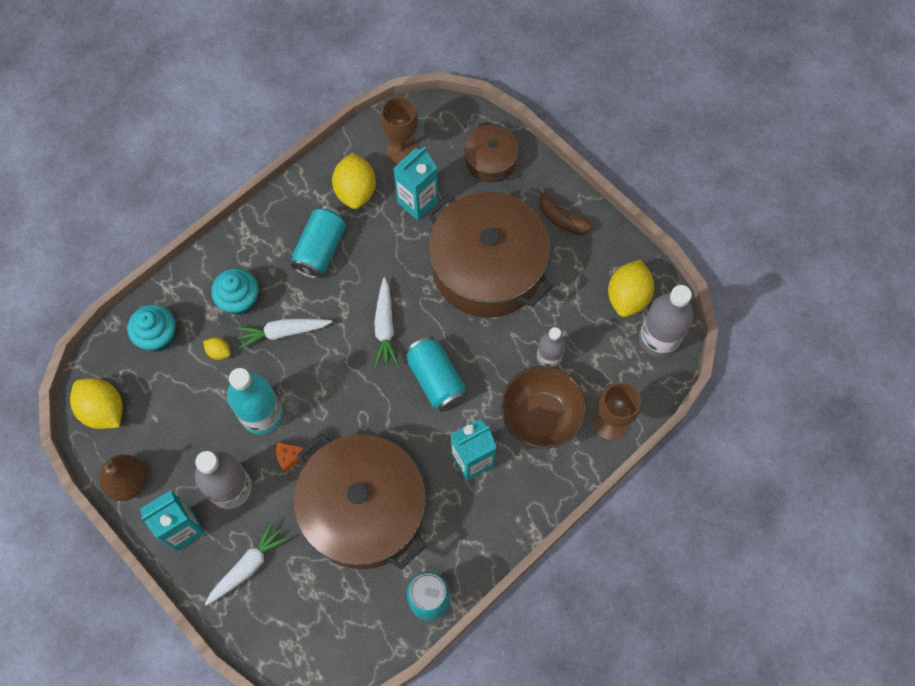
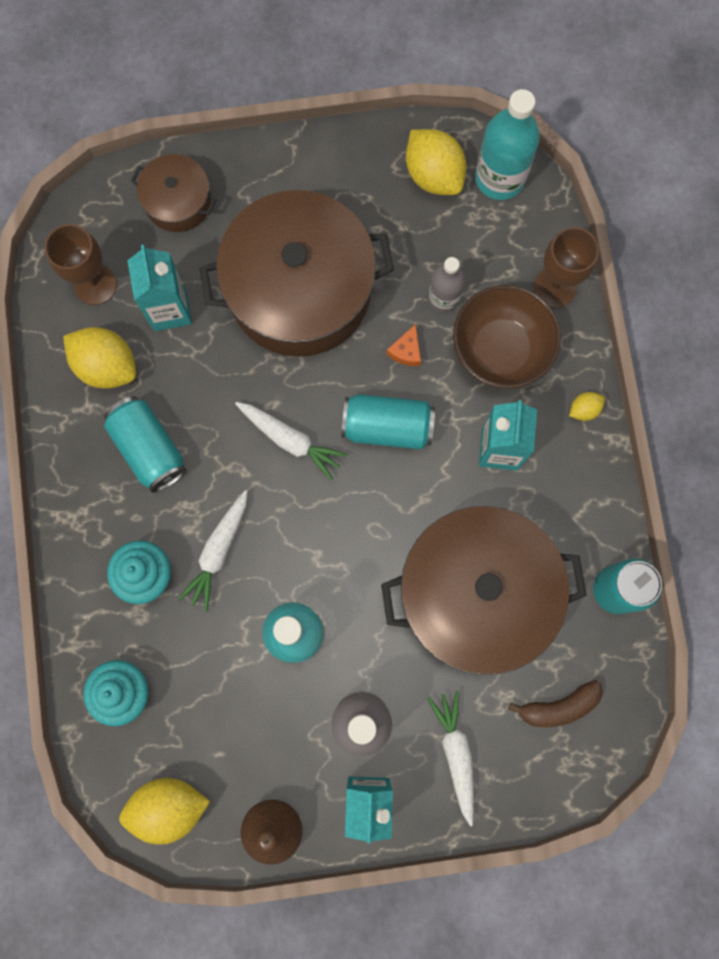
camera: 55 degrees left, 10 degrees up
yellow lemon [203,337,231,360] -> yellow lemon moved to [569,392,605,421]
orange cheese [276,442,308,473] -> orange cheese moved to [387,324,421,366]
brown banana [539,187,594,235] -> brown banana moved to [508,680,603,727]
grey bottle [639,285,693,357] -> turquoise bottle [475,89,540,200]

